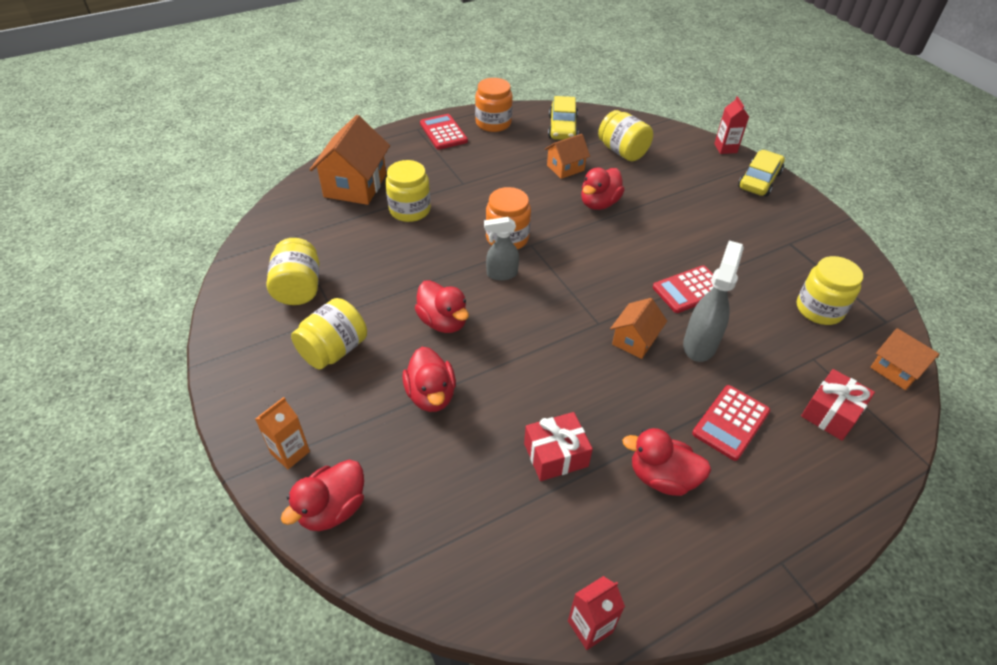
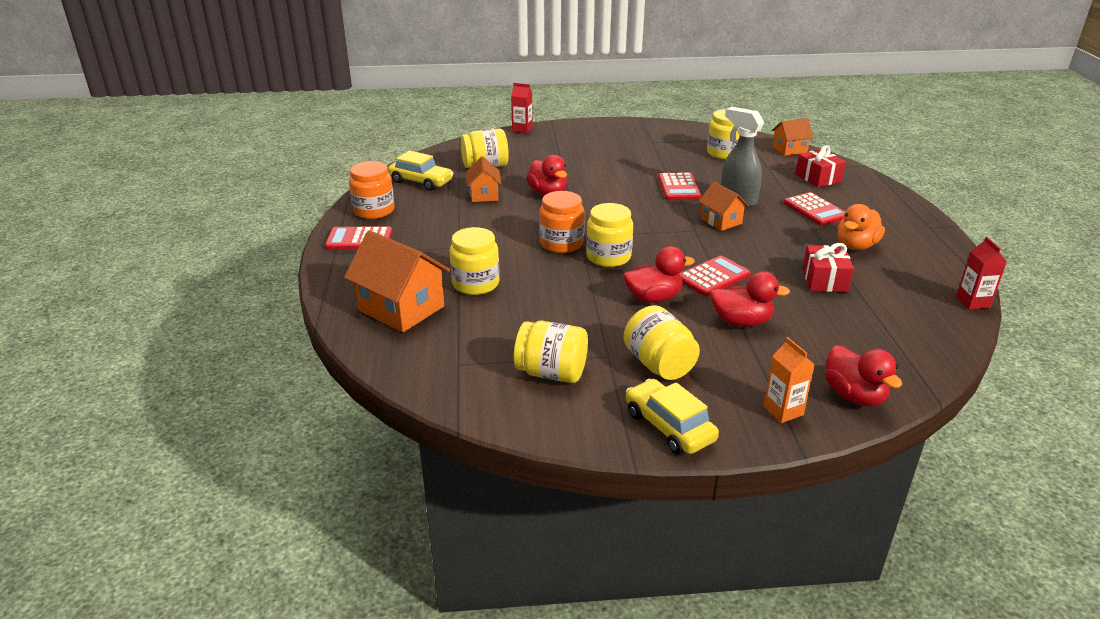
camera: 65 degrees left, 15 degrees down
grey spray bottle [484,217,519,281] -> yellow jar [586,203,633,267]
red duck [622,428,711,496] -> orange duck [838,204,885,250]
yellow car [738,150,785,196] -> yellow car moved to [626,379,719,454]
none -> red calculator [679,256,751,296]

